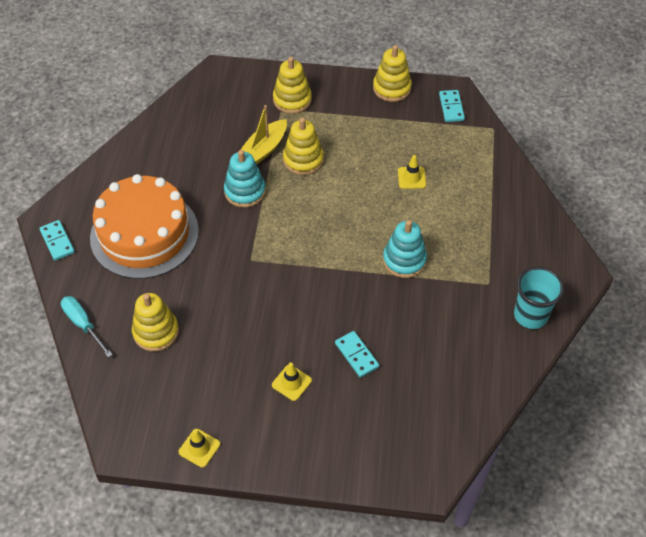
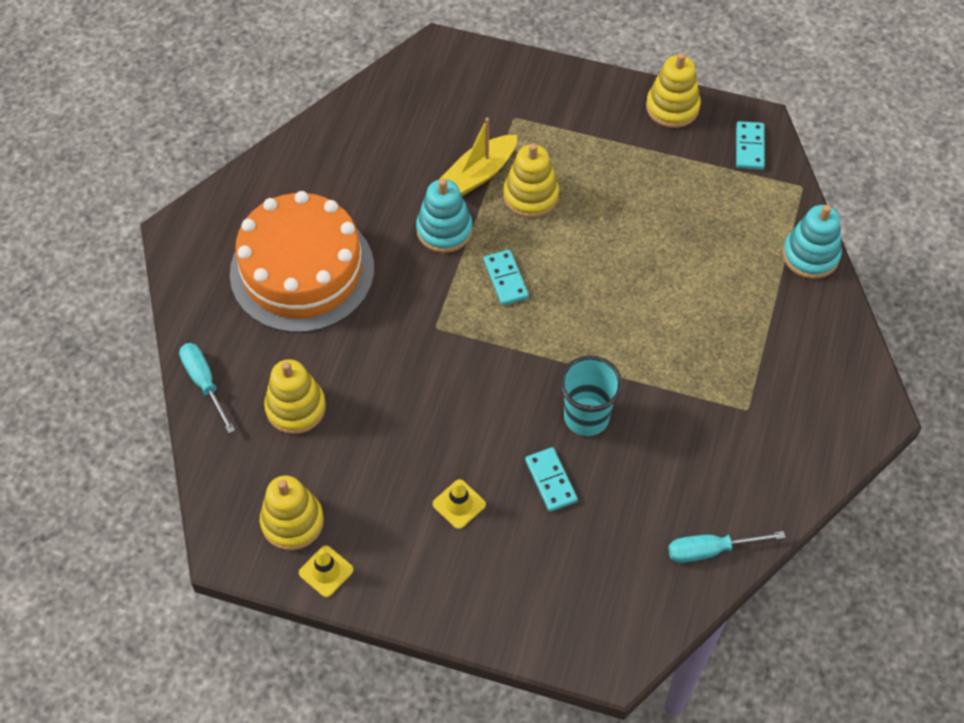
camera: 10 degrees right, 5 degrees up
turquoise domino [39,220,75,261] -> turquoise domino moved to [484,250,529,305]
yellow stacking toy [273,57,312,114] -> yellow stacking toy moved to [260,475,324,550]
turquoise stacking toy [383,220,427,278] -> turquoise stacking toy moved to [783,205,842,279]
yellow traffic cone [398,155,426,189] -> none
turquoise cup [514,267,564,329] -> turquoise cup moved to [560,356,623,436]
none -> turquoise screwdriver [668,531,786,563]

